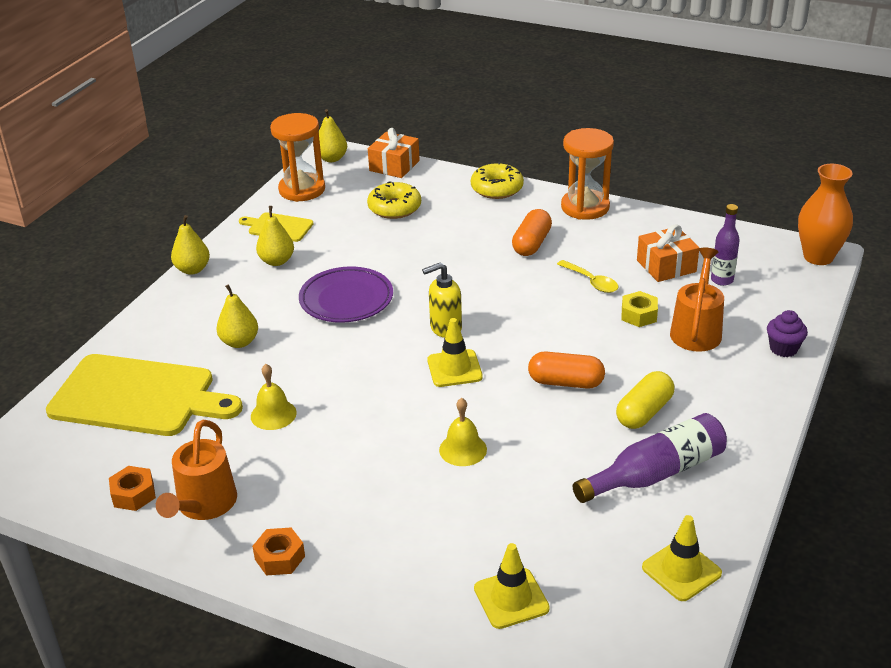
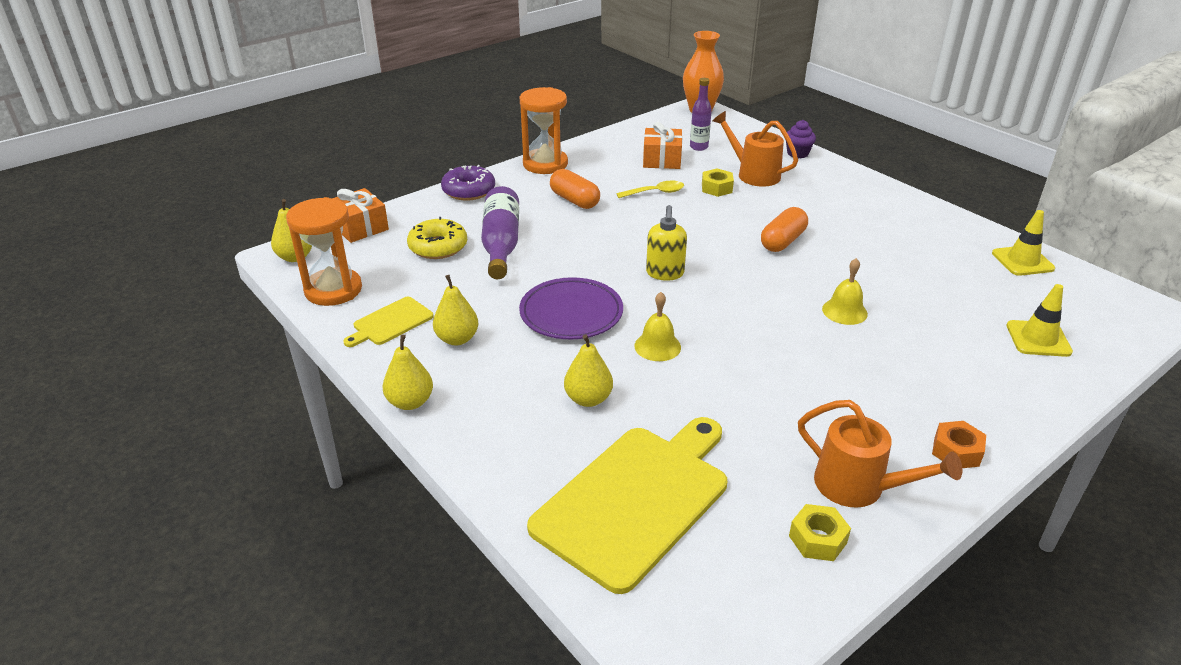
camera: 65 degrees left, 0 degrees up
orange nut [109,466,156,511] -> yellow nut [789,504,851,561]
yellow bell [251,364,297,430] -> yellow bell moved to [634,292,681,361]
yellow traffic cone [427,318,483,387] -> none
yellow donut [471,162,524,199] -> purple donut [441,165,495,201]
purple bottle [573,413,727,503] -> purple bottle moved to [481,186,519,279]
yellow capsule [616,371,674,429] -> none

